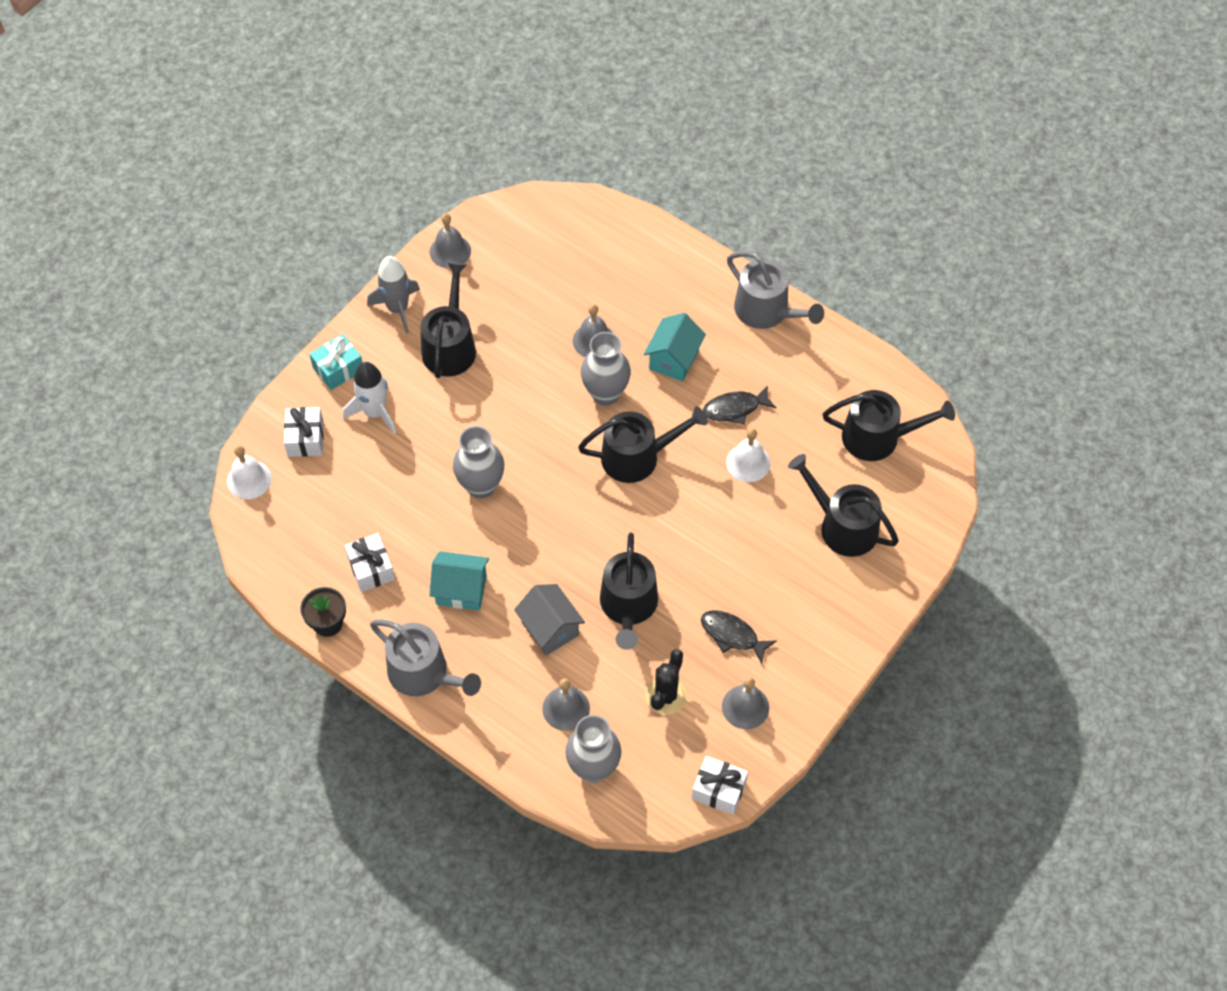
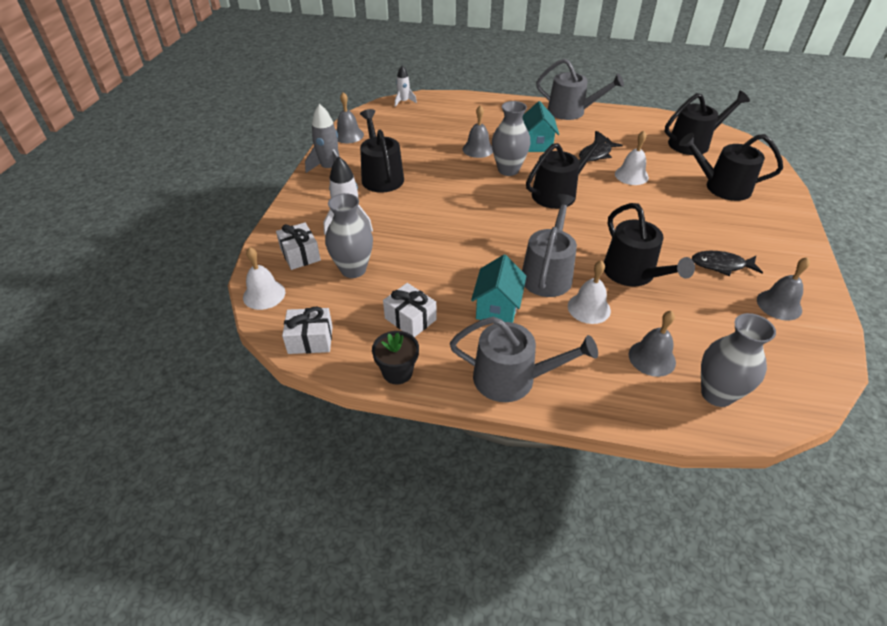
camera: 25 degrees left, 15 degrees down
turquoise gift [309,334,363,390] -> none
turquoise house [429,551,489,610] -> turquoise house turned 60 degrees counterclockwise [471,255,526,323]
grey vase [453,426,505,499] -> grey vase moved to [325,193,373,278]
grey house [514,584,585,655] -> white bell [568,260,611,324]
black cactus [645,649,687,715] -> none
white gift [692,756,748,815] -> white gift moved to [282,307,333,354]
none -> white rocket [395,66,417,107]
none -> grey watering can [522,194,577,297]

